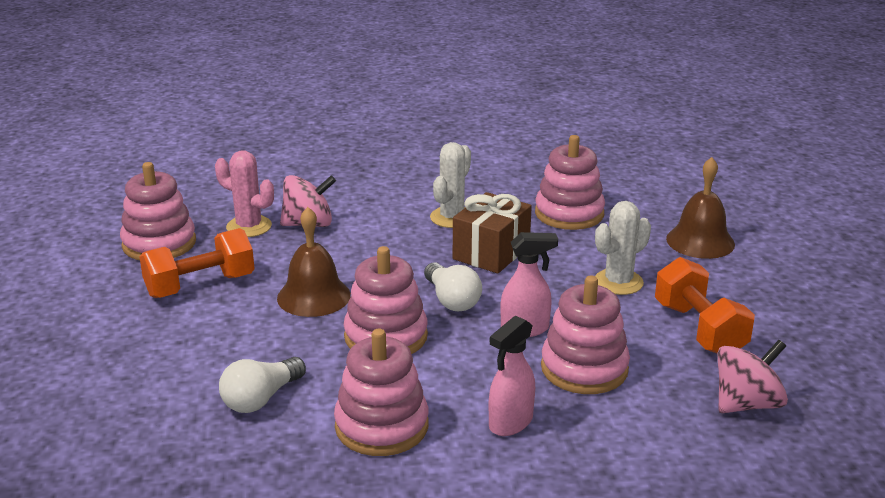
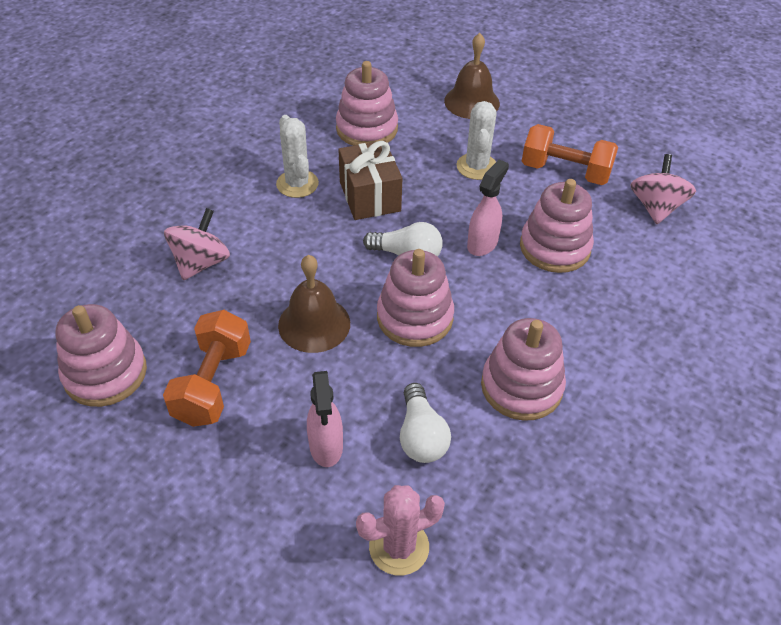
camera: 50 degrees left, 20 degrees up
pink cactus [215,150,274,237] -> pink cactus moved to [356,485,445,576]
pink spray bottle [489,315,535,436] -> pink spray bottle moved to [307,371,343,467]

